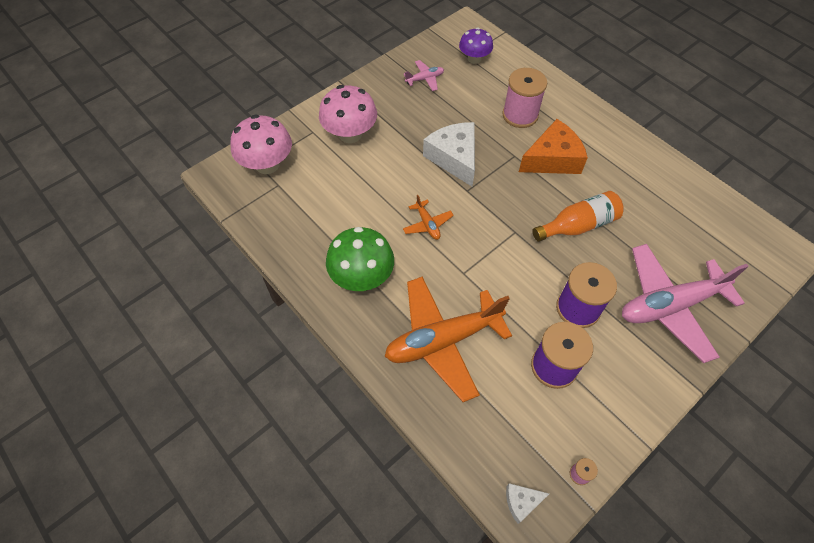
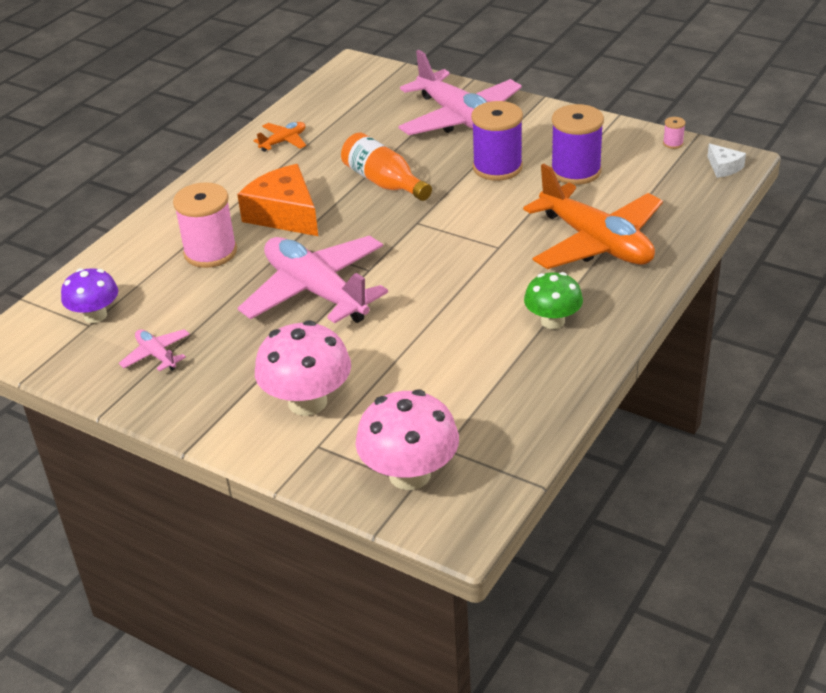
camera: 105 degrees left, 20 degrees down
green mushroom [326,227,394,291] -> green mushroom [524,272,583,329], size x0.65
orange plane [403,195,454,240] -> orange plane moved to [253,122,306,152]
white cheese [423,122,475,186] -> pink plane [238,236,388,324]

